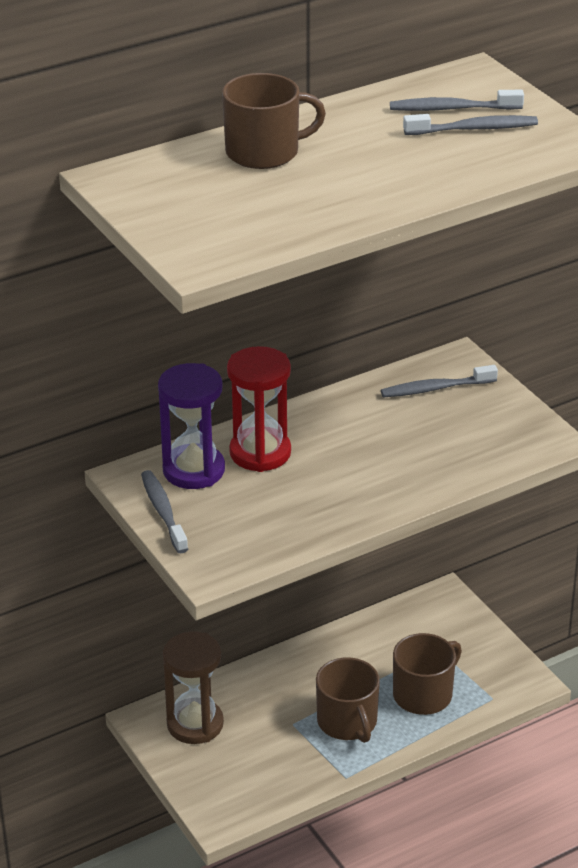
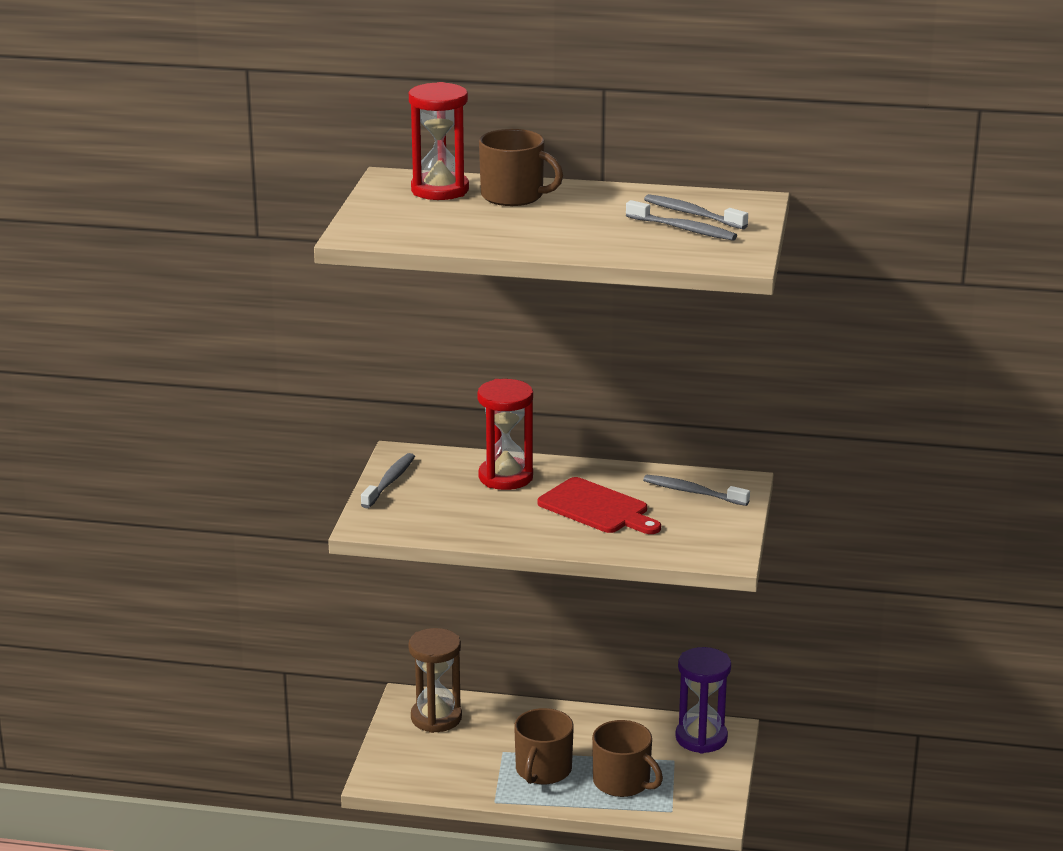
camera: 40 degrees right, 10 degrees down
purple hourglass [158,363,225,489] -> purple hourglass moved to [675,647,731,754]
brown mug [393,633,462,715] -> brown mug turned 45 degrees clockwise [592,720,663,797]
none -> red hourglass [409,82,469,200]
none -> red cutting board [538,477,661,534]

